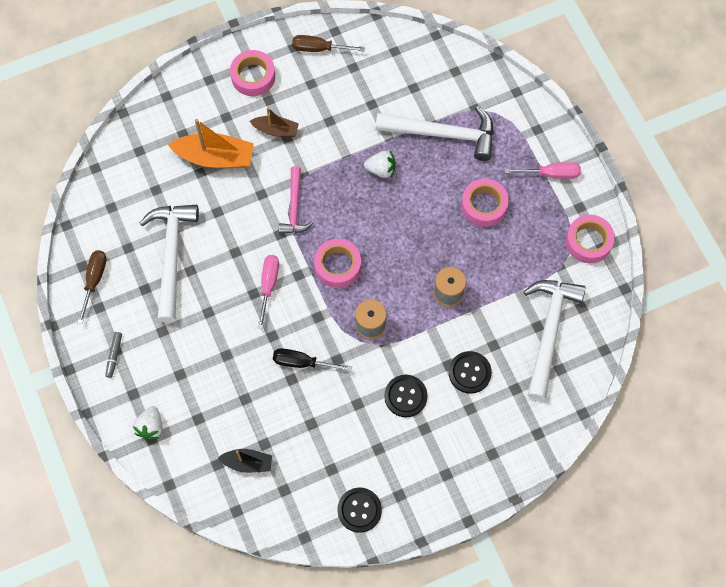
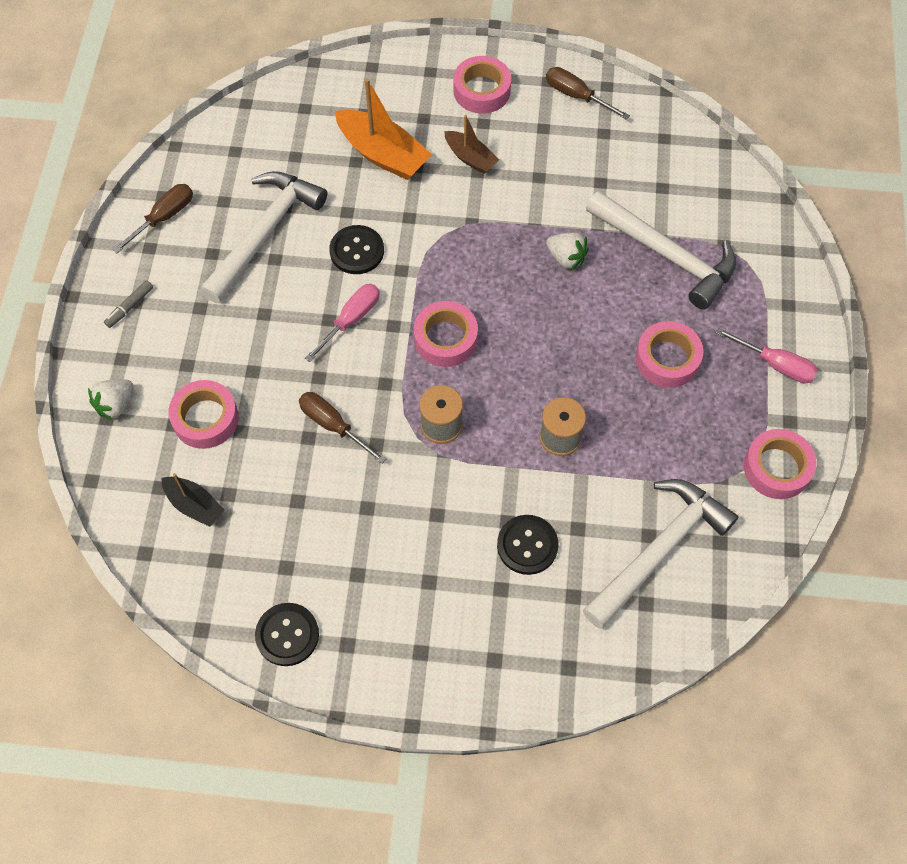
camera: 30 degrees right, 5 degrees down
black screwdriver [273,348,352,371] -> brown screwdriver [299,392,386,464]
pink hammer [279,166,313,234] -> none
black button [384,375,428,417] -> black button moved to [329,225,384,274]
none -> pink tape [168,380,239,449]

